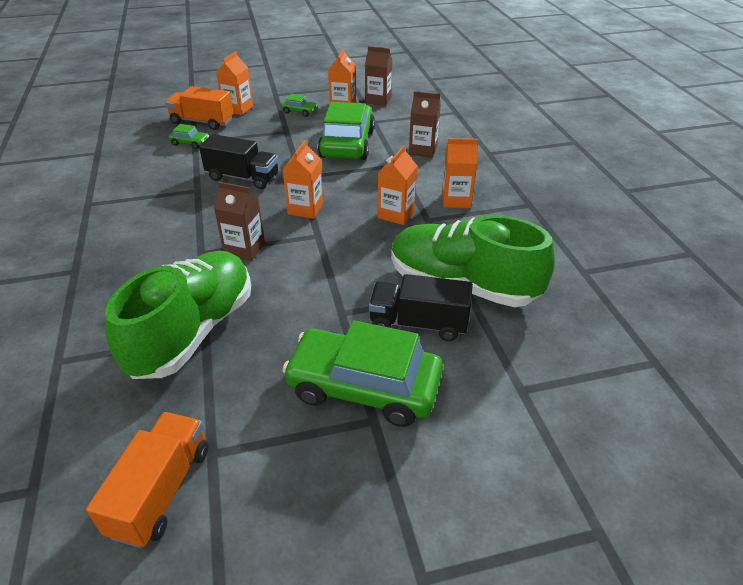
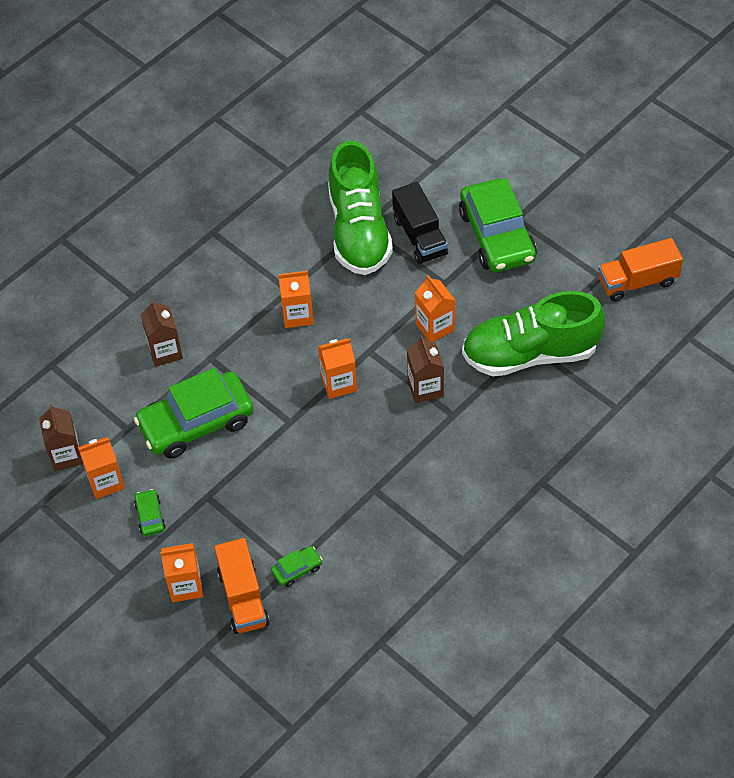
camera: 120 degrees left, 15 degrees up
green car [169,124,209,149] -> green car turned 75 degrees clockwise [271,546,323,587]
black truck [199,134,278,189] -> none
orange carton [442,138,478,208] -> orange carton moved to [415,275,455,342]

